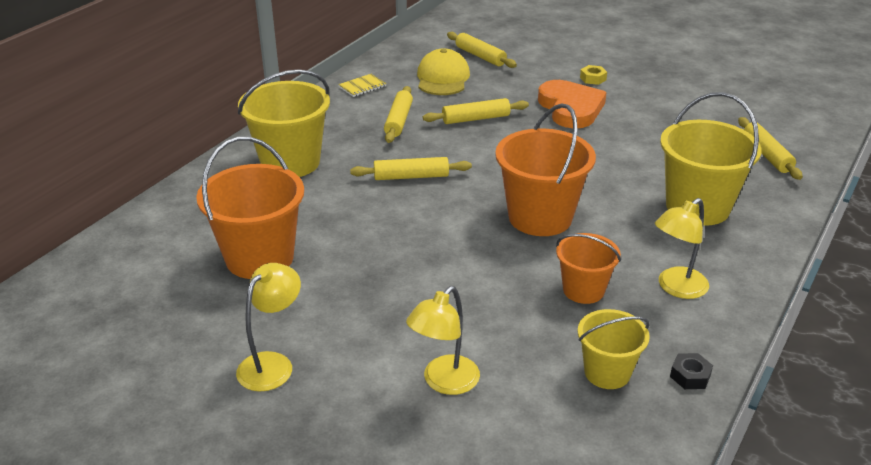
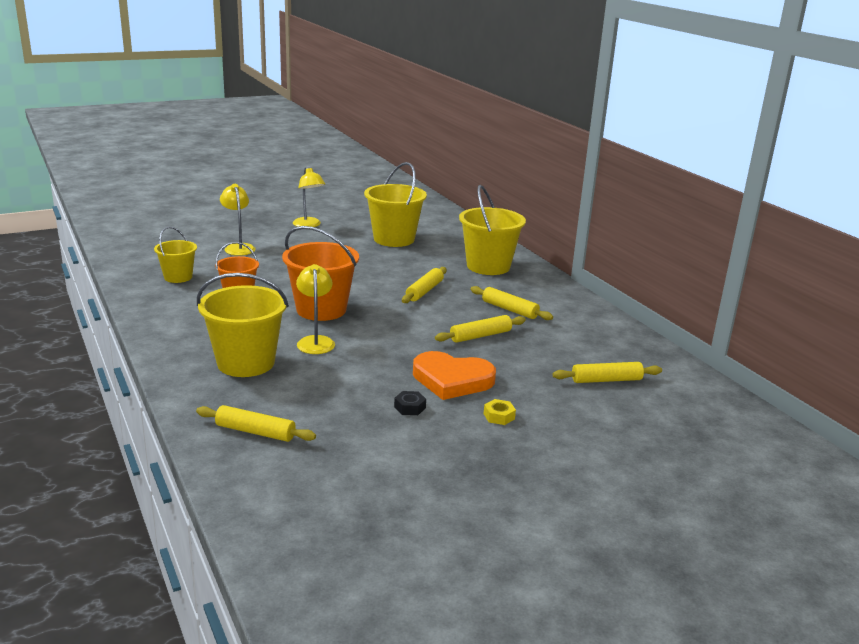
camera: 120 degrees right, 10 degrees down
orange bucket [196,136,304,279] -> yellow bucket [364,162,427,247]
yellow notebook [338,74,387,97] -> none
yellow cap [417,49,470,95] -> none
yellow rolling pin [423,98,529,124] -> yellow rolling pin turned 45 degrees clockwise [435,315,526,343]
yellow lamp [655,198,709,299] -> yellow lamp moved to [296,264,335,354]
black nut [670,353,713,389] -> black nut moved to [394,391,426,415]

